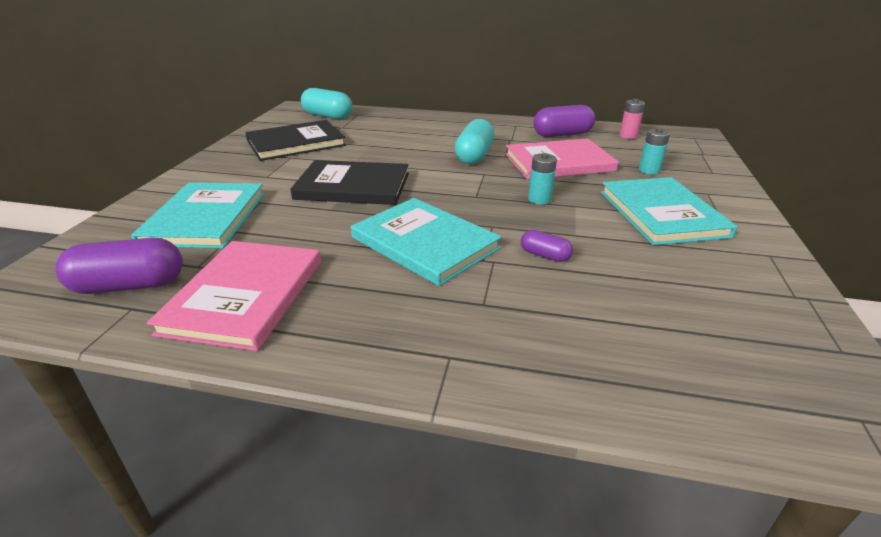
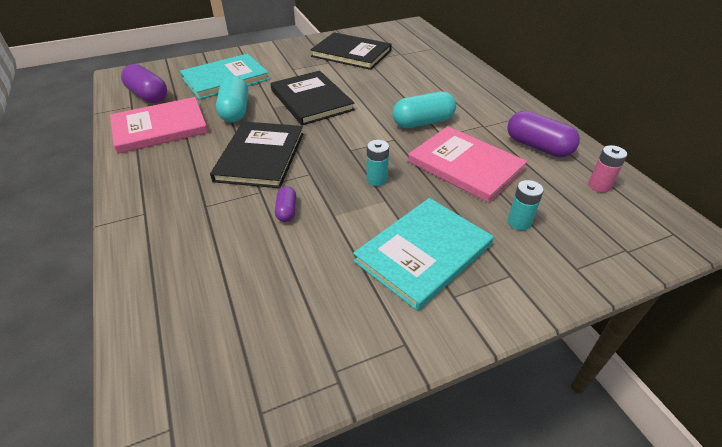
camera: 55 degrees right, 10 degrees up
turquoise capsule [301,88,353,119] -> turquoise capsule moved to [216,76,248,123]
turquoise book [351,198,502,286] -> black book [210,121,304,188]

